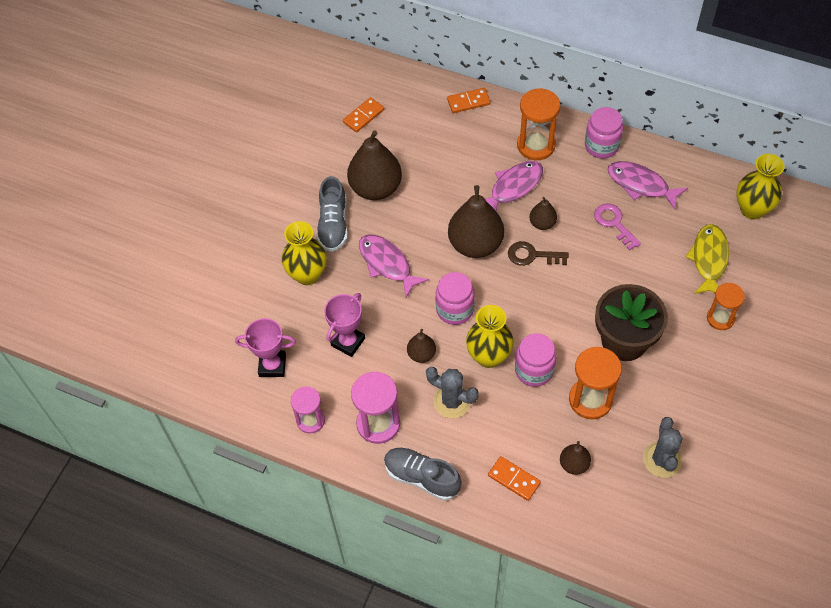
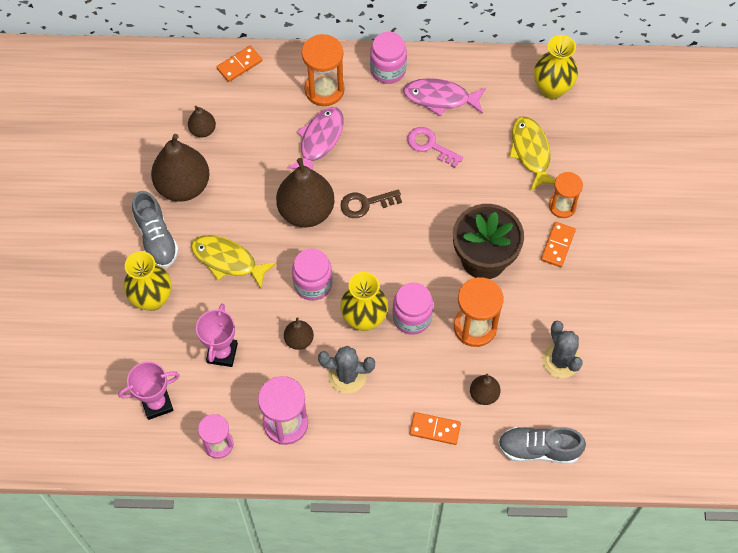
camera: 25 degrees left, 5 degrees up
orange domino [343,97,384,132] -> orange domino moved to [541,222,576,267]
pink fish [359,235,429,298] -> yellow fish [191,235,276,289]
grey shoe [384,448,462,501] -> grey shoe moved to [498,427,586,464]
brown pear [530,197,557,230] -> brown pear moved to [188,106,216,137]

